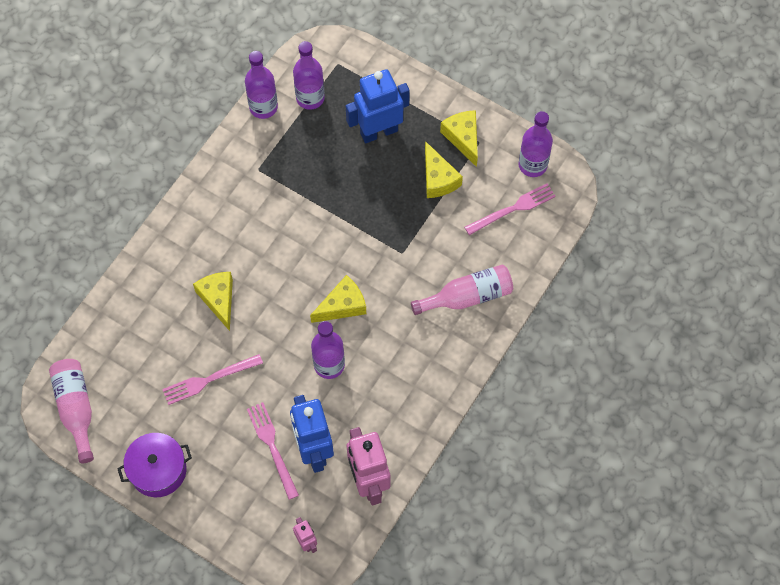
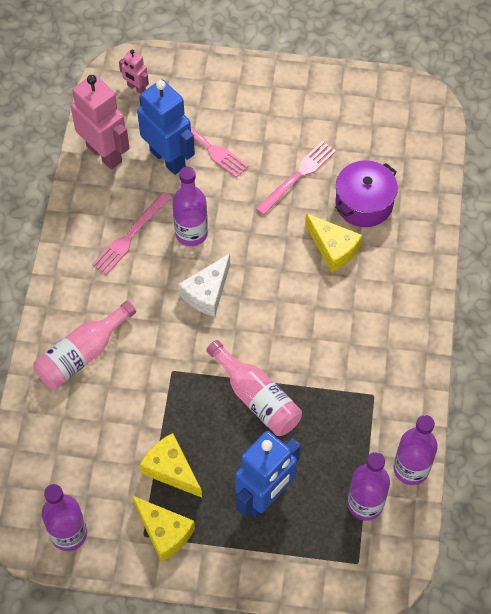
camera: 155 degrees right, 5 degrees down
pink bottle [49,359,94,463] -> pink bottle moved to [207,340,302,436]
purple pot [117,433,192,497] -> purple pot moved to [335,160,398,227]
yellow cheese [310,275,366,323] -> white cheese [178,254,230,317]
pink fork [464,183,556,235] -> pink fork moved to [92,192,172,275]

